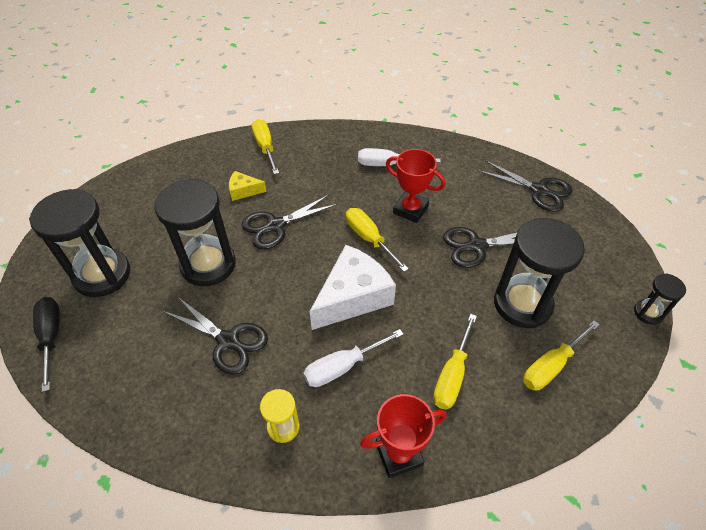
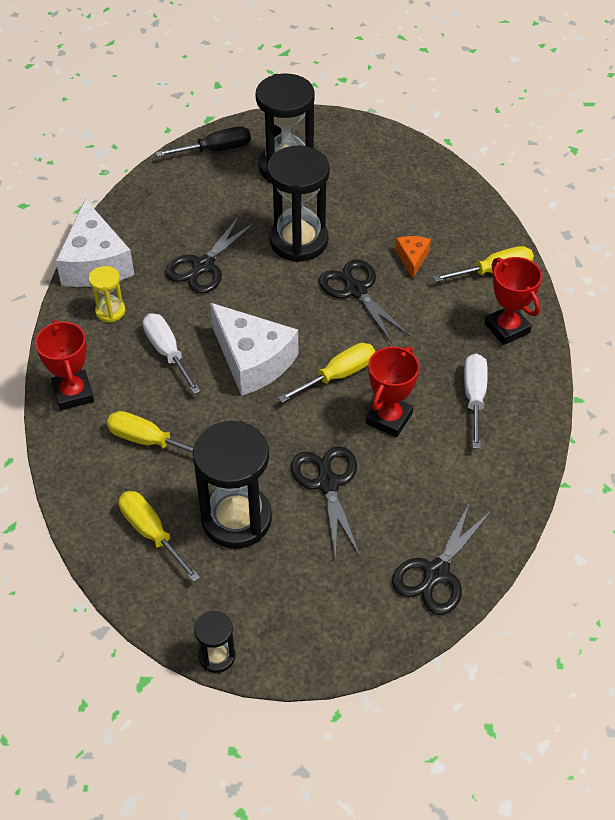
camera: 90 degrees right, 0 degrees up
yellow cheese [229,171,266,201] -> orange cheese [395,236,431,278]
none -> white cheese [56,199,134,287]
none -> red trophy [484,257,542,345]

